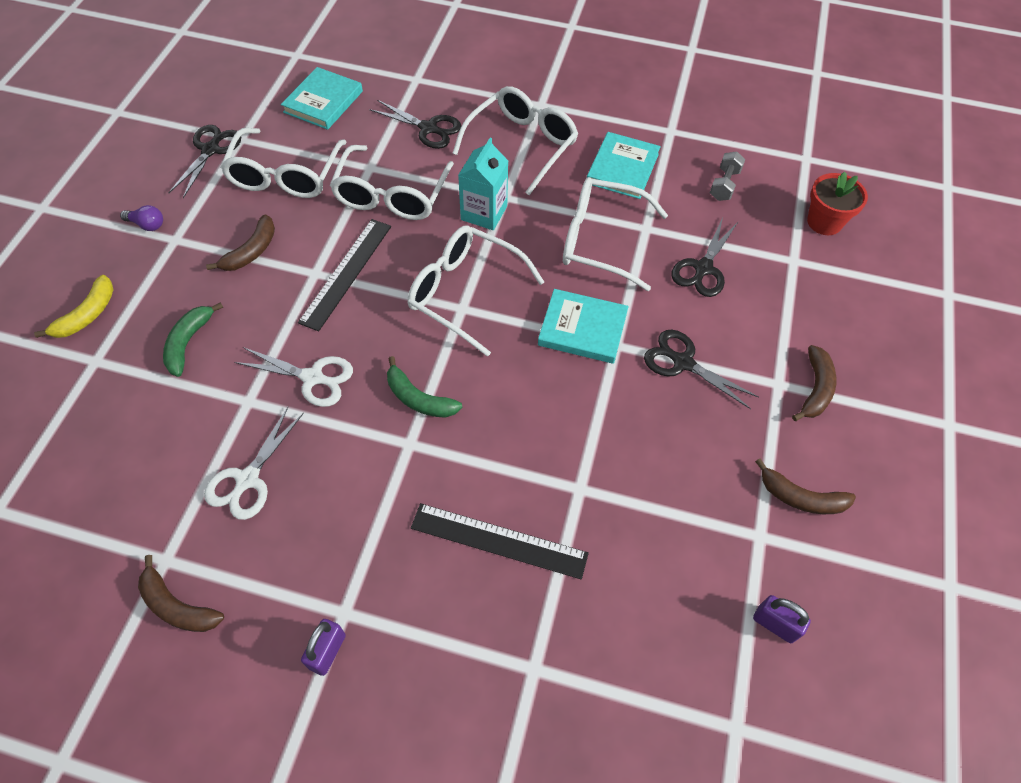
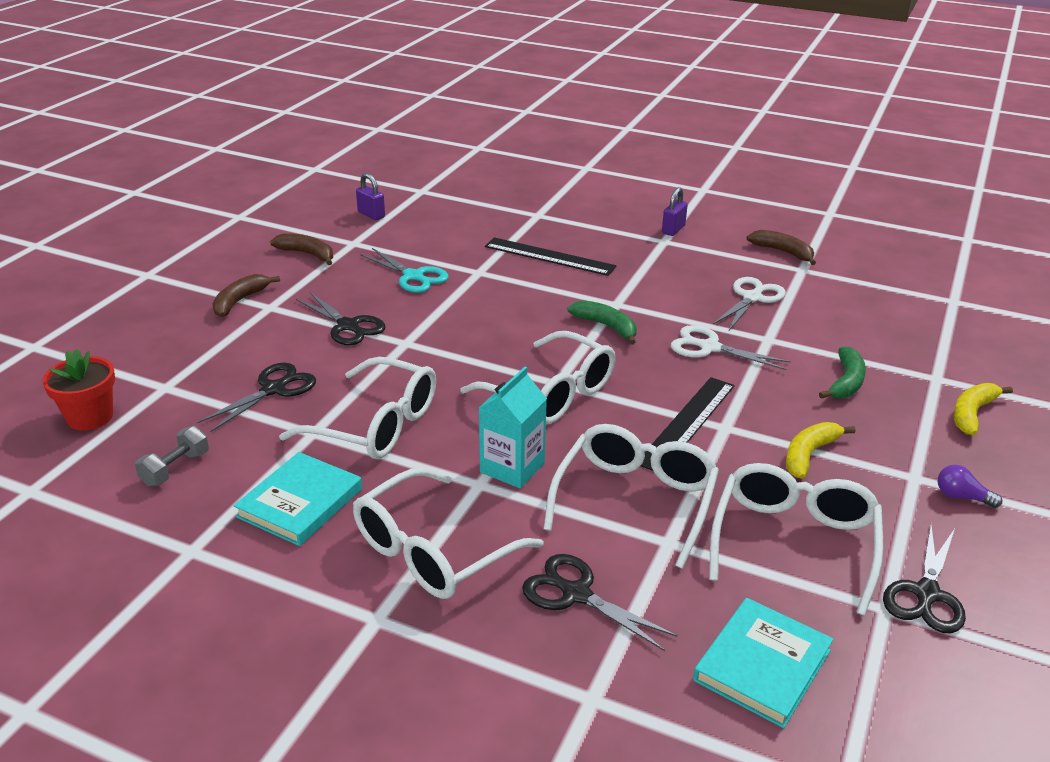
camera: 170 degrees left, 25 degrees down
brown banana [206,214,275,271] -> yellow banana [786,422,856,479]
turquoise book [538,289,628,364] -> none
none -> turquoise scissors [360,248,449,293]

